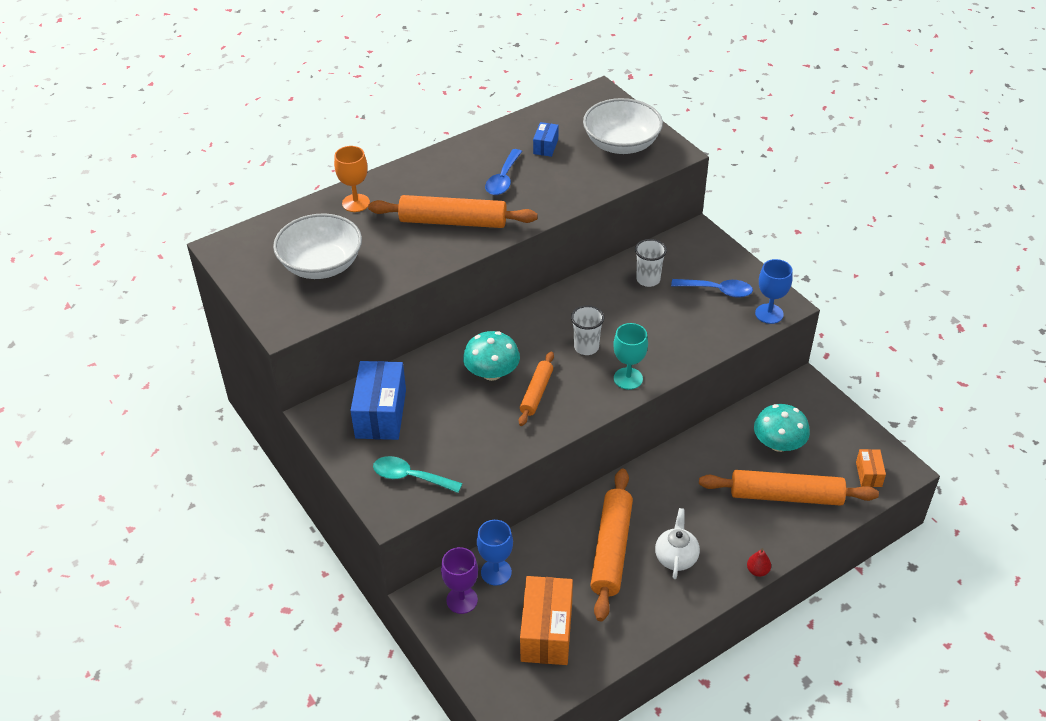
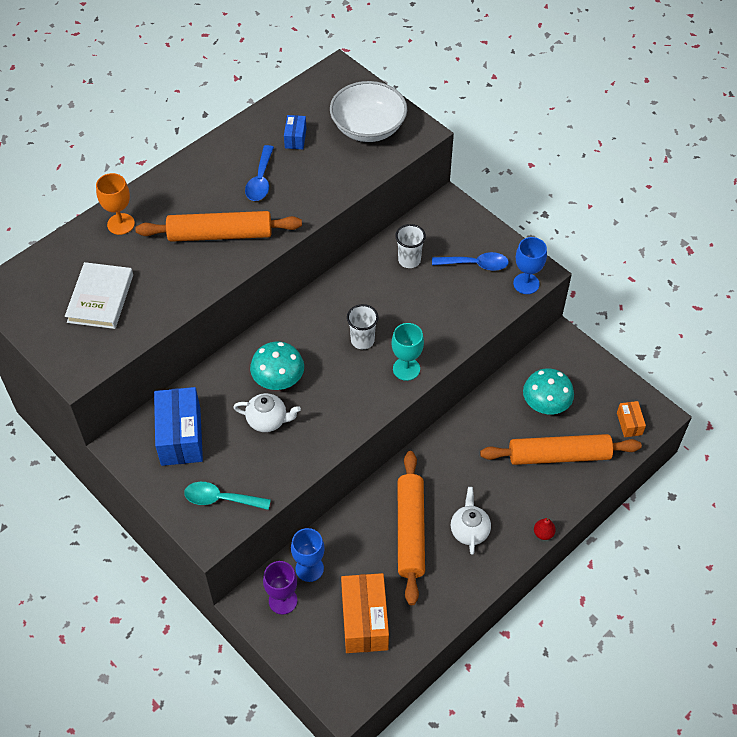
camera: 10 degrees left, 10 degrees up
white bowl [273,213,362,279] -> white book [65,262,133,329]
orange rolling pin [519,351,554,426] -> none
none -> white teapot [233,393,301,432]

